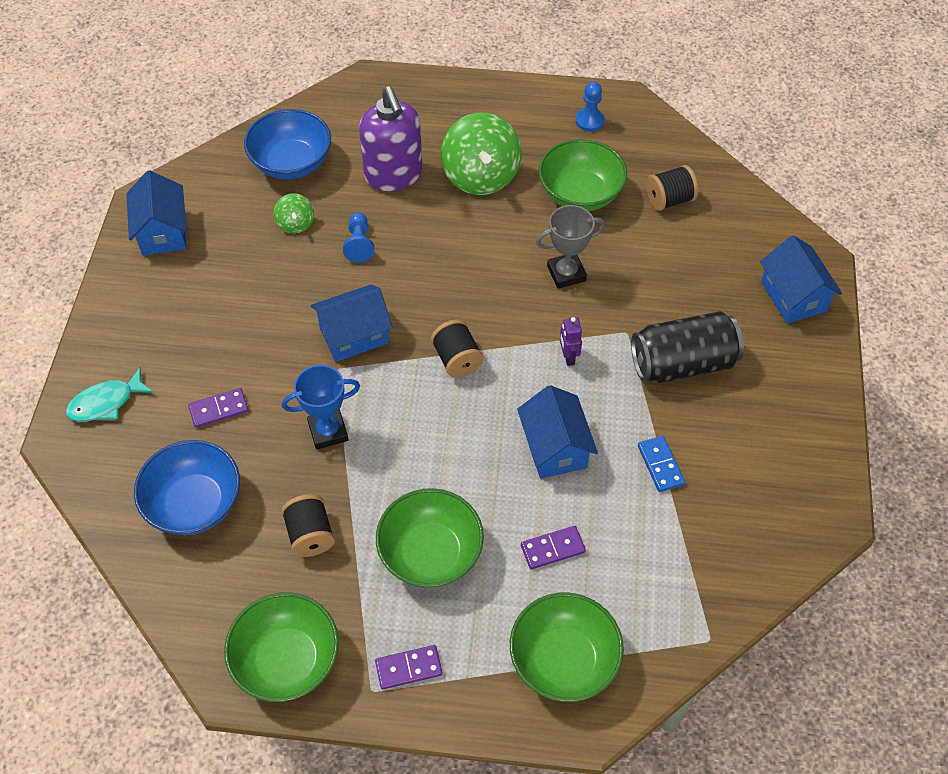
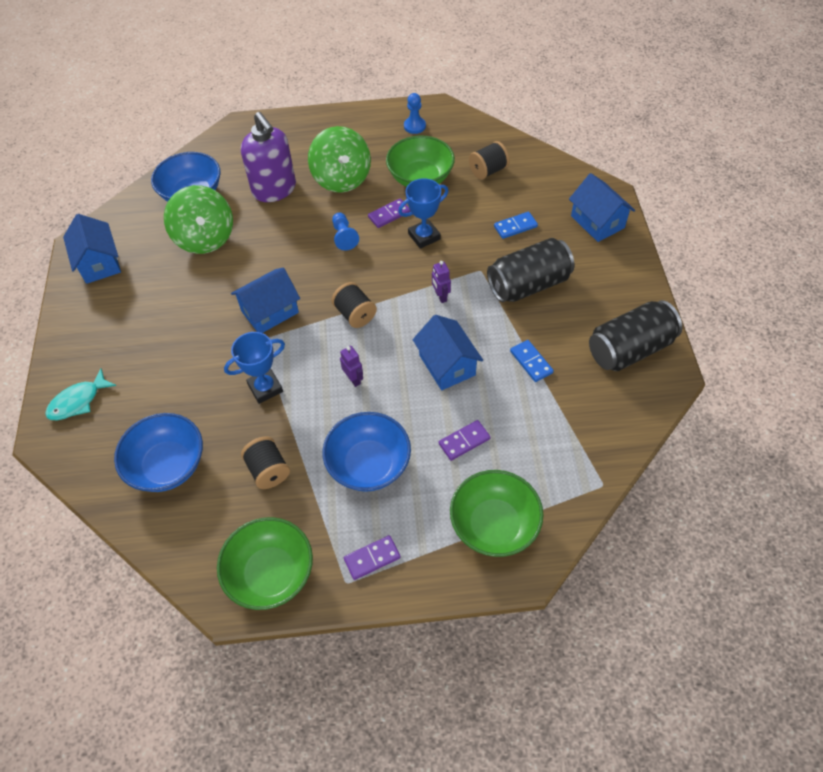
camera: 10 degrees left, 0 degrees up
purple domino [188,388,249,428] -> purple domino moved to [368,199,410,228]
green spinning top [273,193,314,234] -> green spinning top [164,185,233,254], size x2.06
blue pawn [343,212,375,263] -> blue pawn moved to [332,213,359,250]
green bowl [376,488,484,588] -> blue bowl [323,412,411,492]
grey trophy [536,205,605,289] -> blue trophy [398,178,449,249]
none -> purple robot [340,346,363,387]
none -> blue domino [494,212,538,239]
none -> black can [589,300,682,371]

